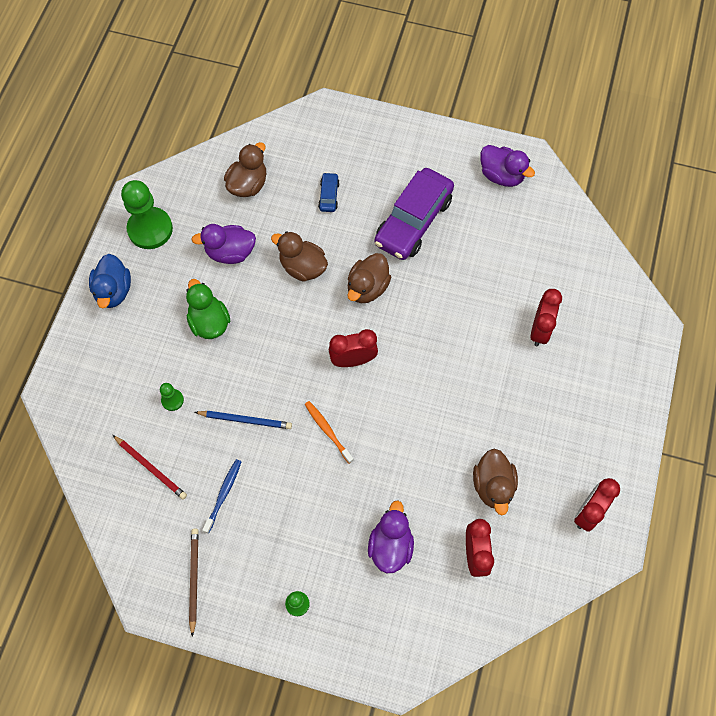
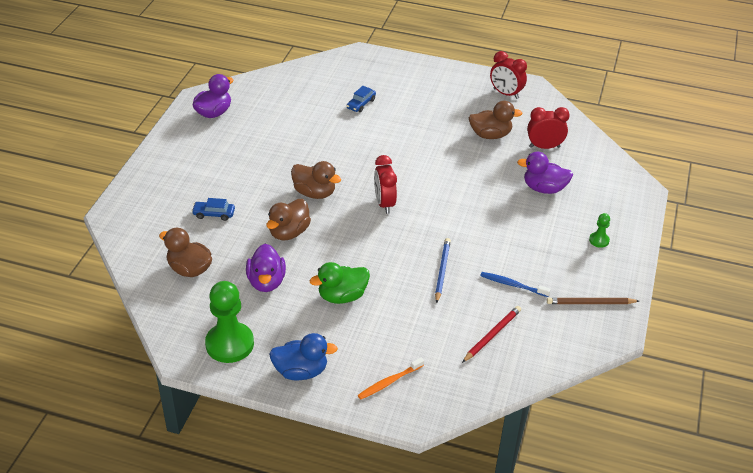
camera: 90 degrees left, 25 degrees down
green pawn [160,383,184,411] -> none
orange toothbrush [304,401,354,464] -> orange toothbrush moved to [358,357,424,400]
purple car [374,168,454,260] -> none
red clock [531,289,562,346] -> blue car [347,86,376,112]

